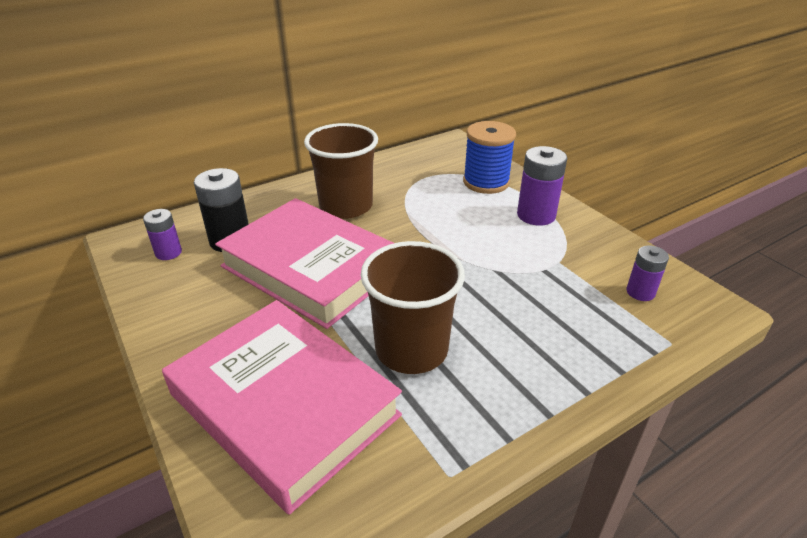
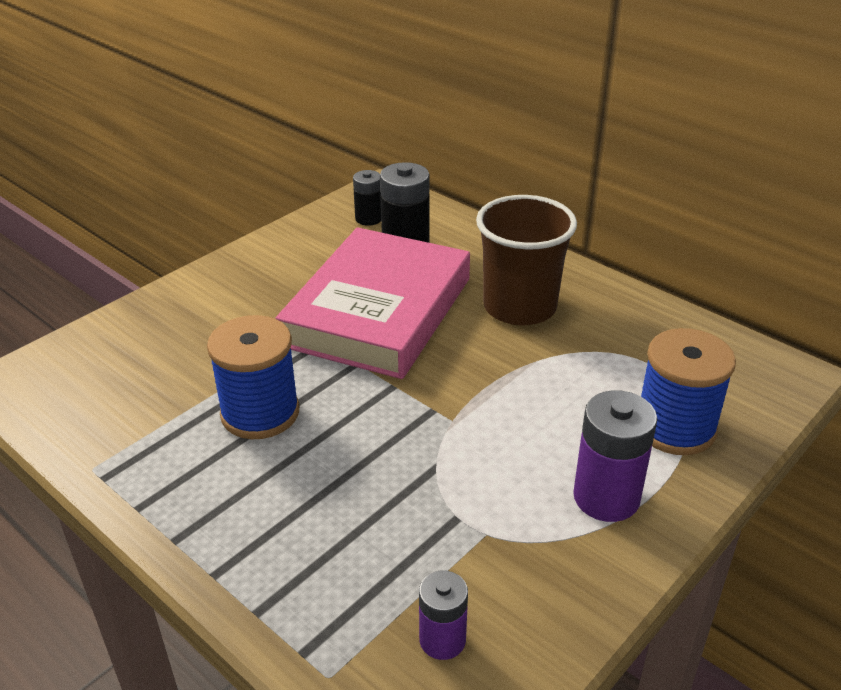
camera: 75 degrees right, 0 degrees up
purple battery [143,209,182,260] -> black battery [353,170,381,226]
pink book [162,300,402,515] -> none
brown cup [361,241,465,374] -> blue spool [207,315,299,439]

